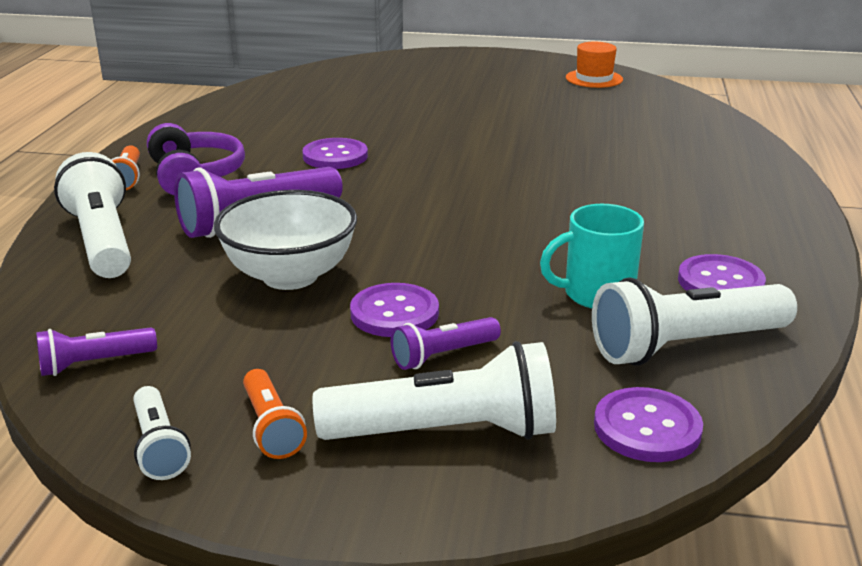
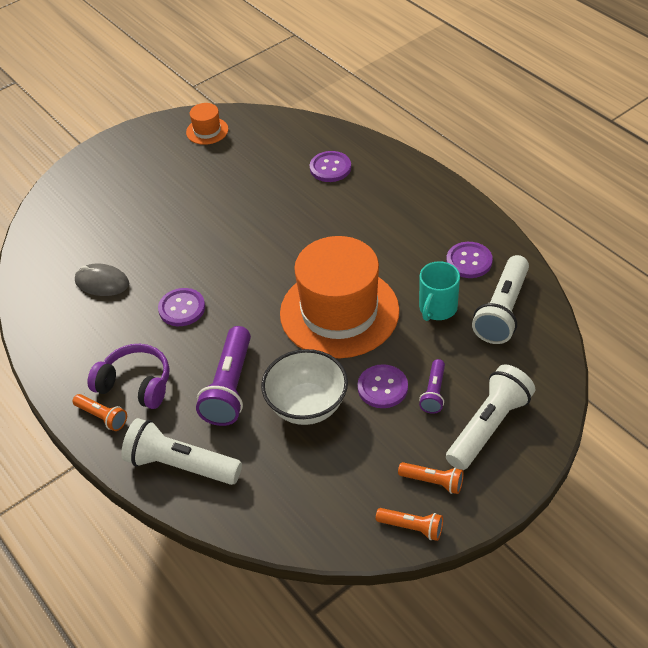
camera: 45 degrees left, 20 degrees up
purple flashlight [36,327,157,376] -> none
white flashlight [133,386,191,480] -> orange flashlight [376,508,443,541]
purple button [594,387,703,462] -> purple button moved to [310,151,351,182]
none -> grey mouse [75,263,129,296]
none -> orange hat [280,236,400,358]

